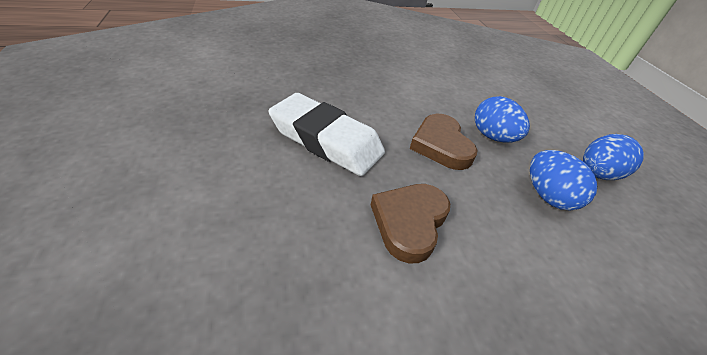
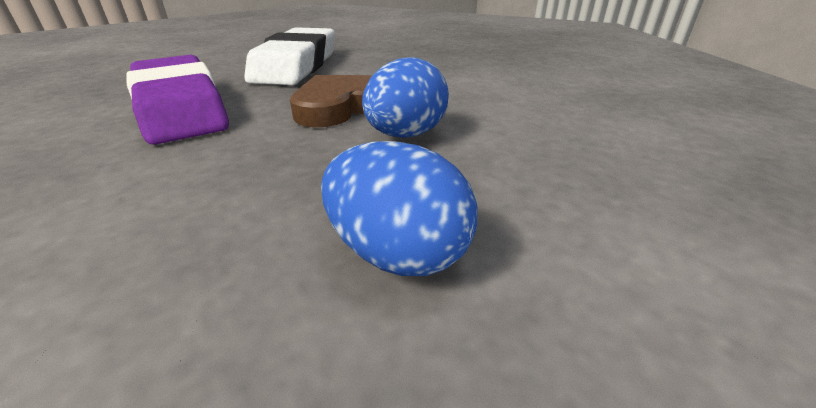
camera: 70 degrees right, 10 degrees down
brown heart [371,184,450,264] -> purple eraser [126,55,229,145]
blue egg [530,150,597,211] -> none

